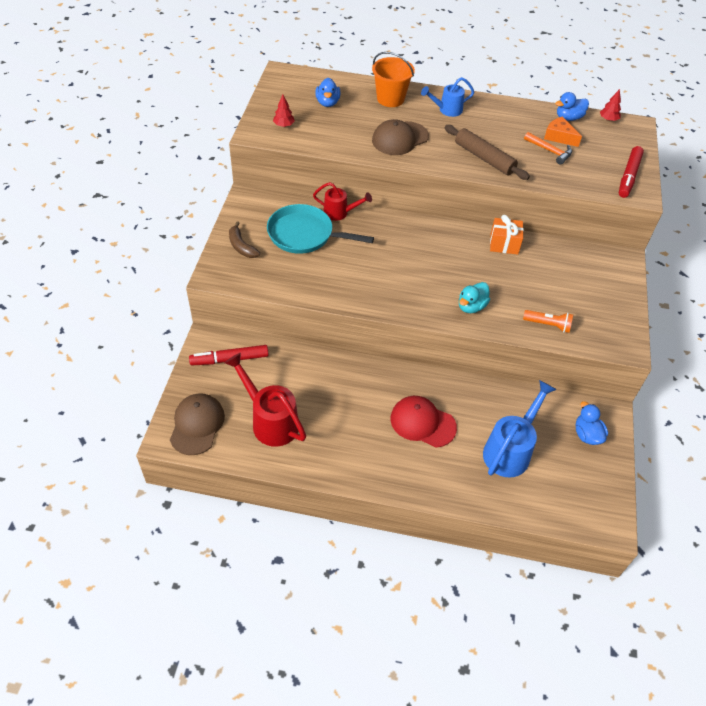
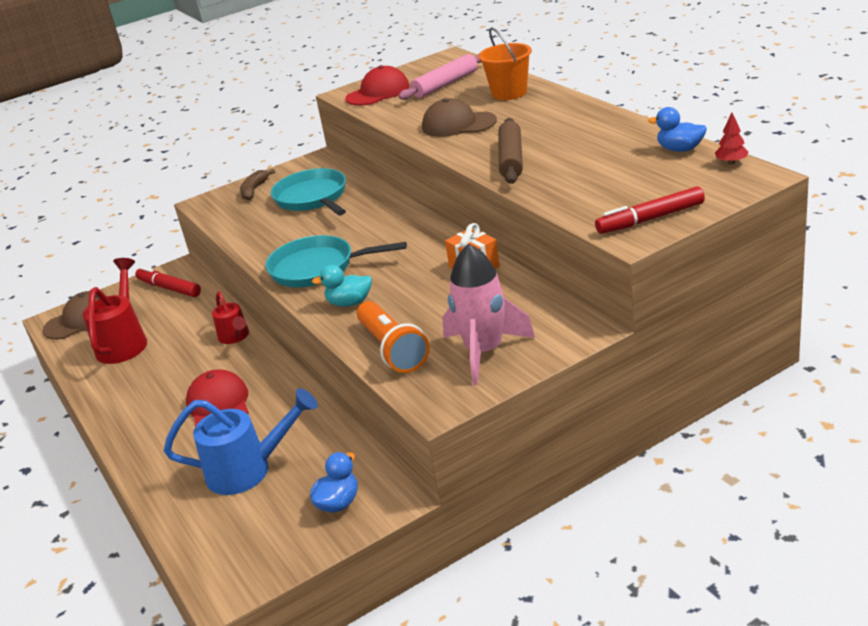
camera: 55 degrees right, 20 degrees down
red tree [273,95,295,127] -> red cap [345,65,409,106]
red watering can [313,182,372,221] -> red watering can moved to [212,291,249,344]
blue duck [315,78,340,107] -> pink rolling pin [398,54,482,100]
blue watering can [421,77,474,117] -> none
orange flashlight [523,310,573,333] -> orange flashlight [357,301,430,373], size x1.67
orange hammer [524,132,572,165] -> none
orange cheese [544,117,582,147] -> none
none -> turquoise pan [265,235,407,287]
none -> pink rocket [442,243,535,385]

